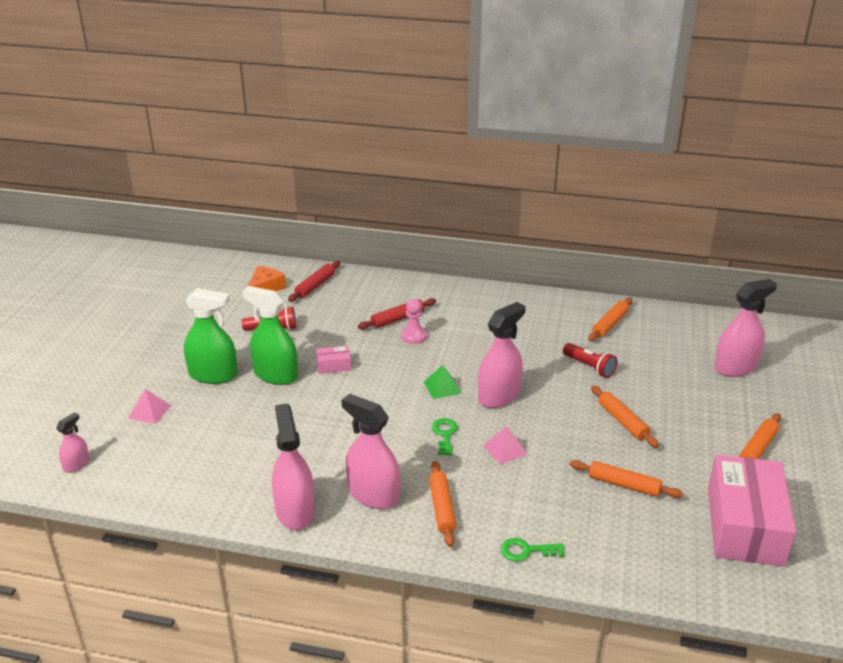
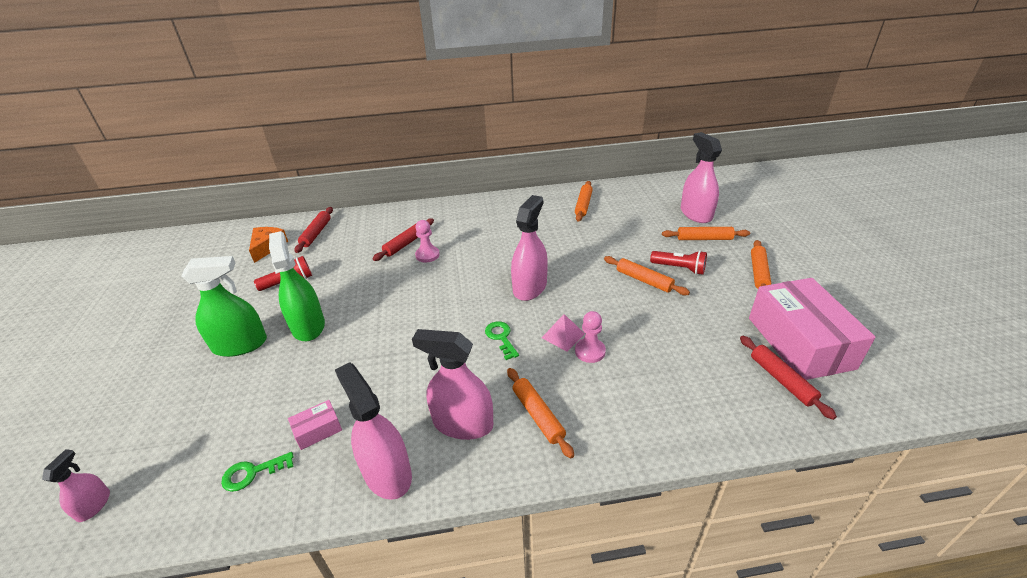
camera: 20 degrees left, 5 degrees up
pink pyramid [128,389,171,424] -> none
green spray bottle [242,286,298,385] -> green spray bottle turned 60 degrees clockwise [269,231,325,341]
pink box [316,345,351,374] -> pink box moved to [288,400,342,450]
green pyramid [424,365,461,399] -> none
green key [501,538,565,562] -> green key moved to [221,452,294,492]
red flashlight [563,343,617,378] -> red flashlight moved to [650,251,707,275]
orange rolling pin [570,460,683,498] -> orange rolling pin moved to [662,227,750,240]
pink spray bottle [714,279,777,377] -> pink spray bottle turned 60 degrees counterclockwise [681,132,722,223]
none -> pink pawn [575,311,606,363]
none -> red rolling pin [740,336,837,420]

